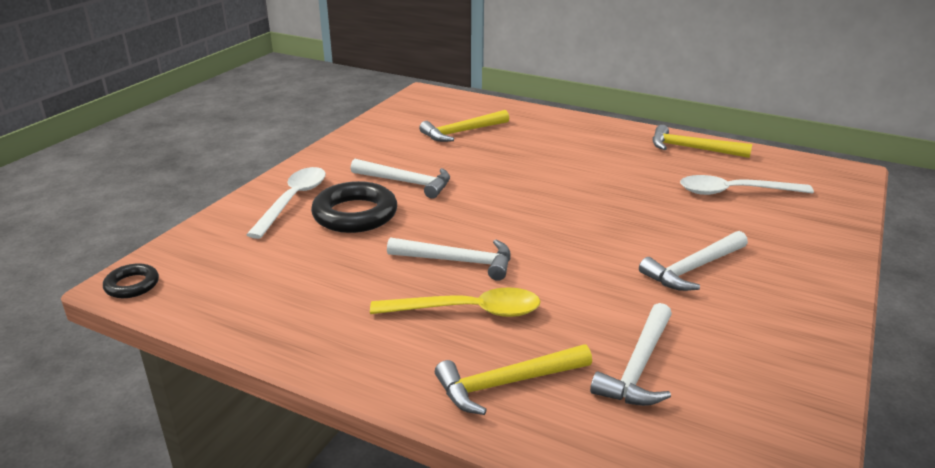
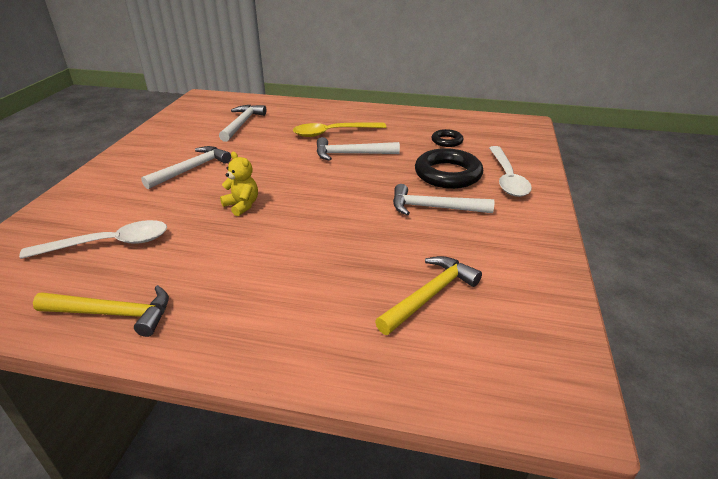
camera: 165 degrees right, 5 degrees up
black ring [103,263,159,298] -> black ring moved to [432,129,464,147]
yellow hammer [435,344,592,415] -> none
none -> yellow teddy bear [220,152,258,216]

